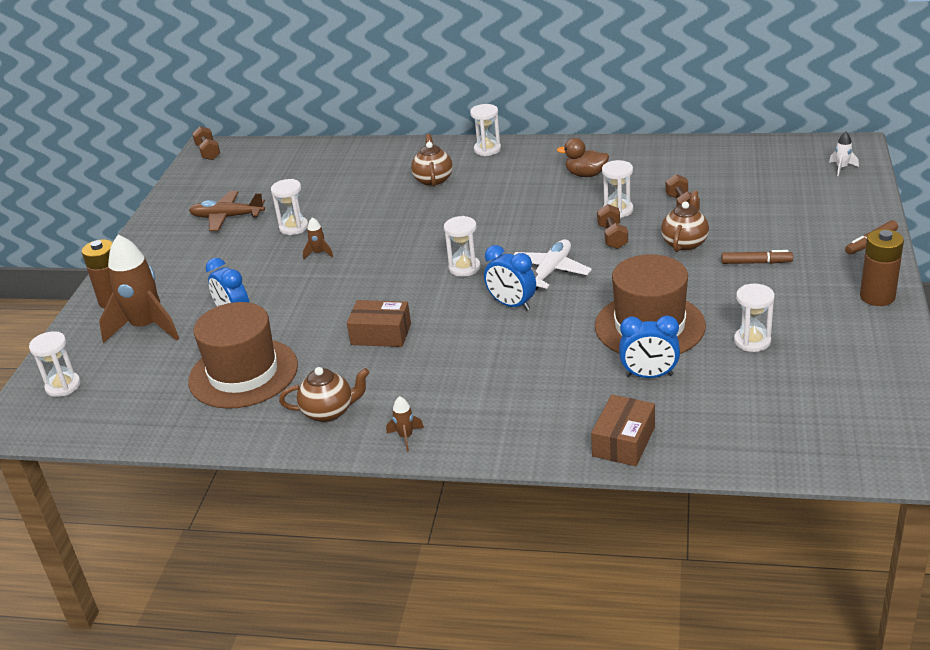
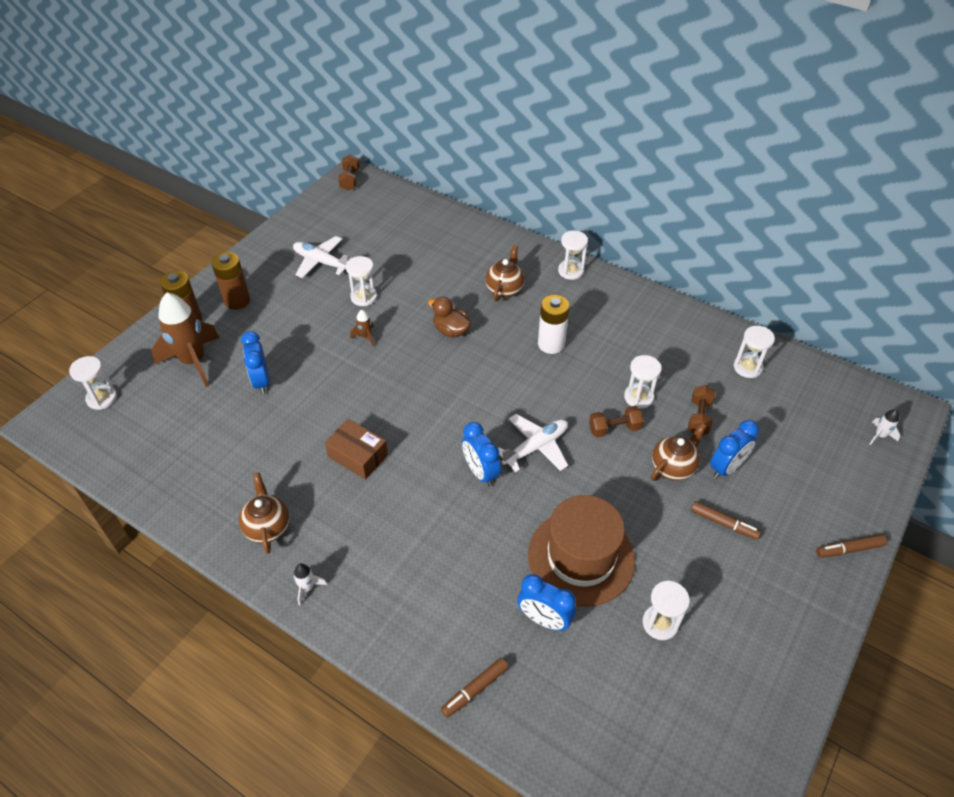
camera: 20 degrees right, 15 degrees up
brown hat [188,302,298,409] -> none
brown plane [189,191,265,231] -> white plane [293,236,353,278]
brown teapot [279,367,369,422] -> brown teapot turned 120 degrees counterclockwise [239,472,289,554]
brown rocket [386,396,424,452] -> white rocket [293,563,327,606]
white hourglass [444,216,480,277] -> white hourglass moved to [733,326,775,378]
brown duck [557,138,609,177] -> brown duck moved to [428,297,471,338]
brown box [591,395,655,466] -> brown marker [441,658,509,718]
brown dumbbell [597,204,628,249] -> brown dumbbell turned 60 degrees clockwise [589,406,643,437]
brown battery [860,229,904,306] -> brown battery moved to [211,252,250,310]
none -> white battery [538,295,570,354]
none -> blue clock [710,420,759,479]

